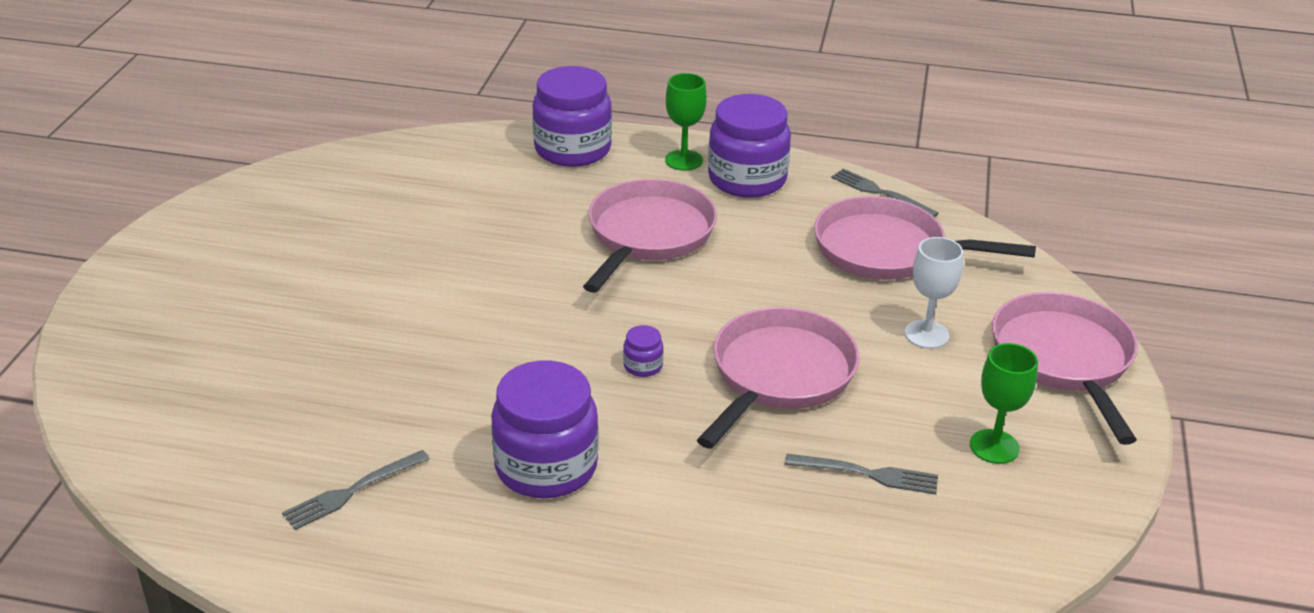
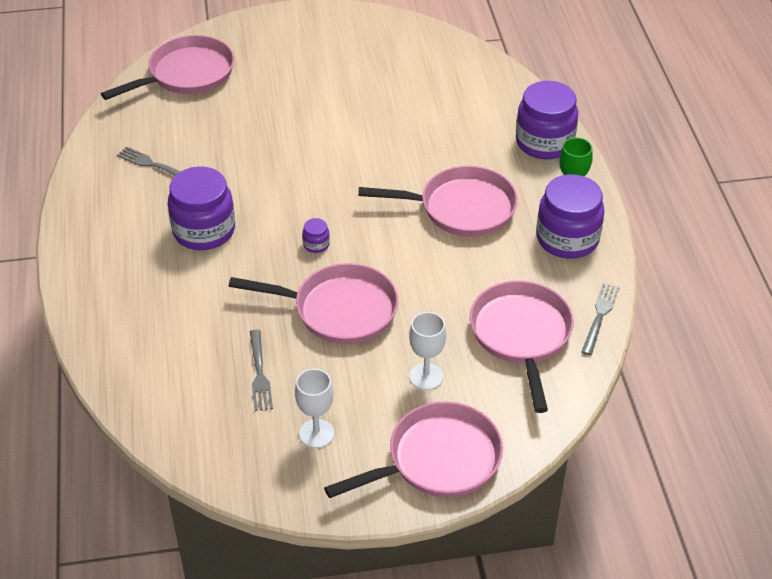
camera: 70 degrees right, 10 degrees up
green goblet [970,343,1038,464] -> white goblet [295,369,334,448]
none -> pink pan [101,35,234,100]

